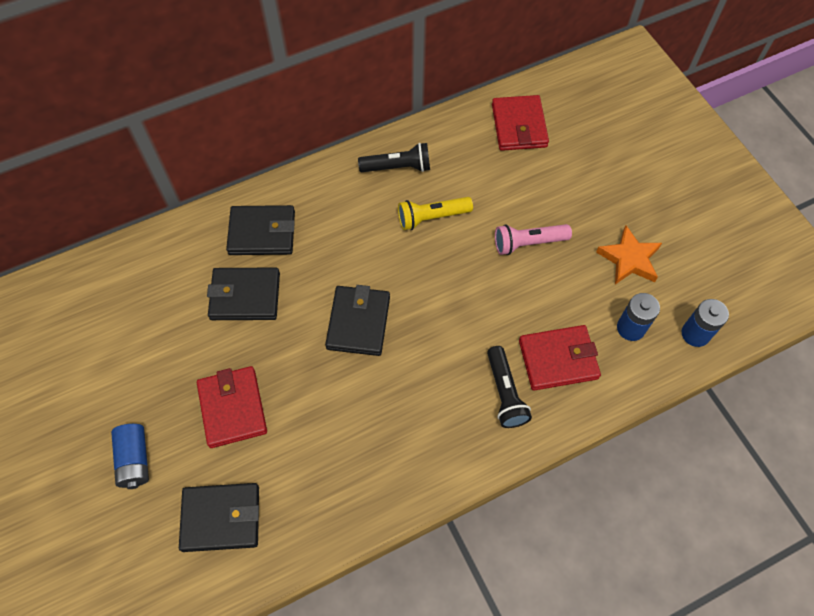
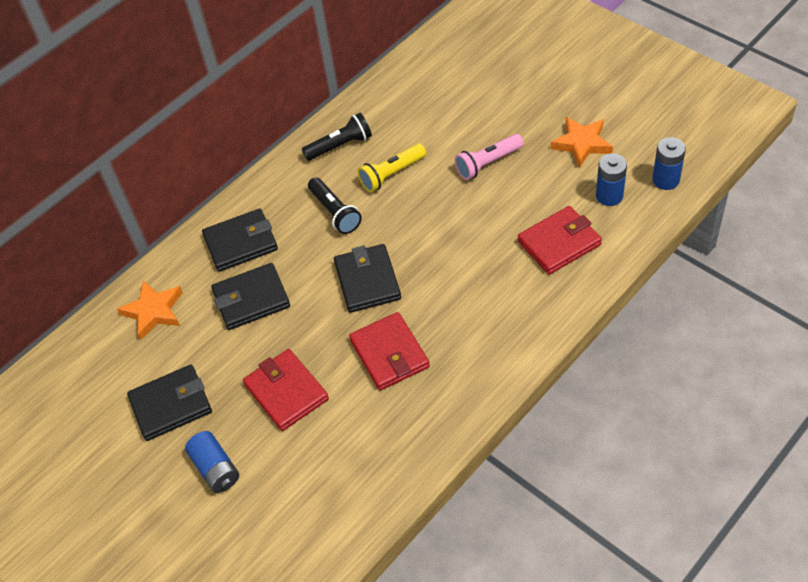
camera: 15 degrees left, 10 degrees down
black wallet [179,483,259,552] -> black wallet moved to [127,365,212,441]
black flashlight [487,346,532,428] -> black flashlight moved to [308,177,362,234]
red wallet [492,95,549,151] -> red wallet moved to [349,312,430,390]
none -> orange star [117,280,183,340]

